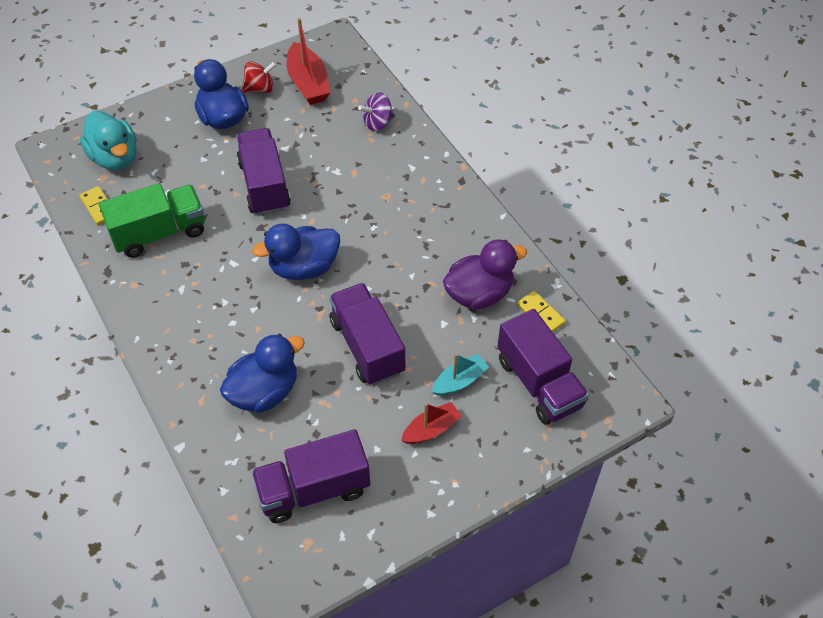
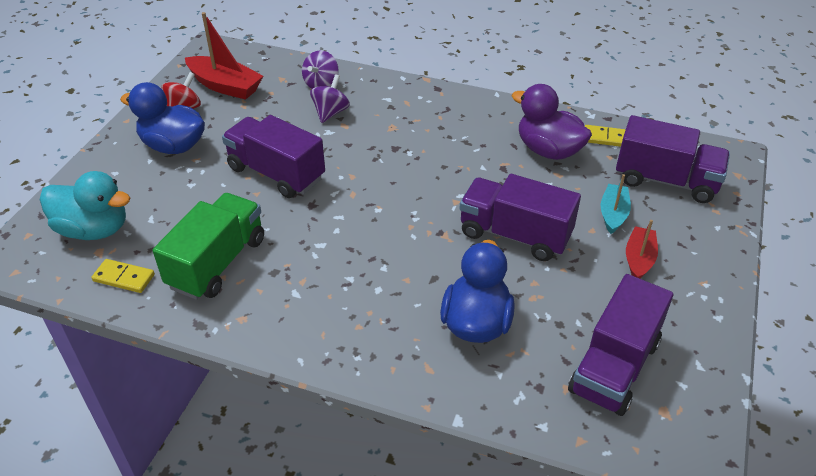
camera: 40 degrees left, 10 degrees down
blue duck [252,223,340,280] -> none
purple duck [443,239,527,310] -> purple duck turned 75 degrees counterclockwise [512,84,592,160]
none -> purple spinning top [310,74,350,123]

